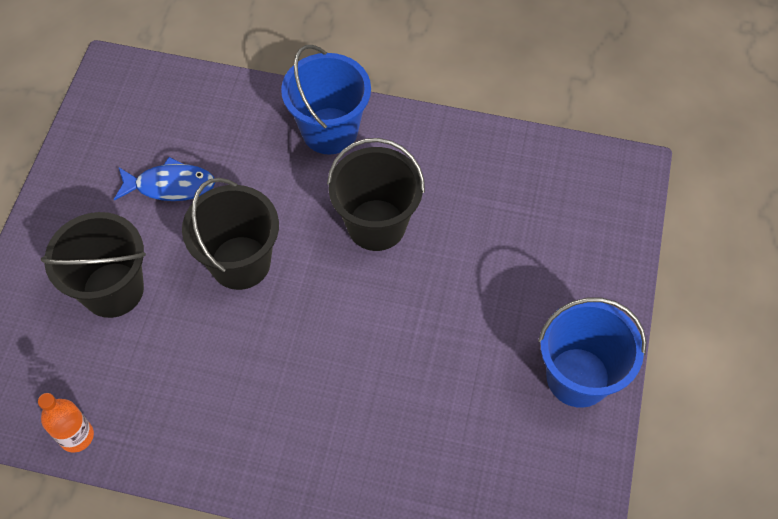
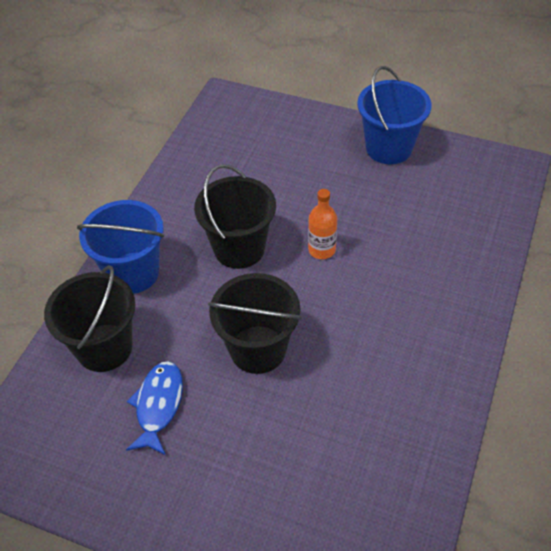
camera: 80 degrees left, 10 degrees down
orange bottle [38,393,94,453] -> orange bottle moved to [308,189,337,259]
black bucket [41,212,146,318] -> black bucket moved to [44,265,135,372]

